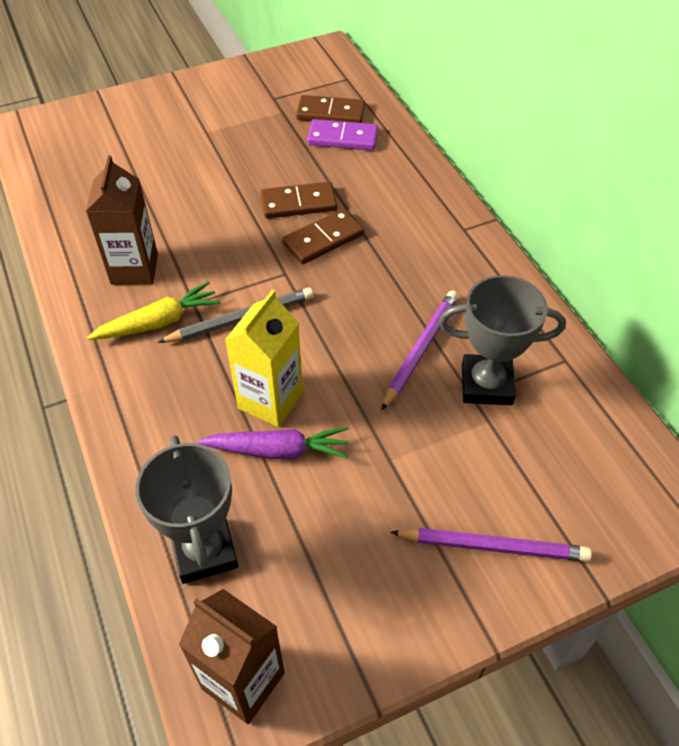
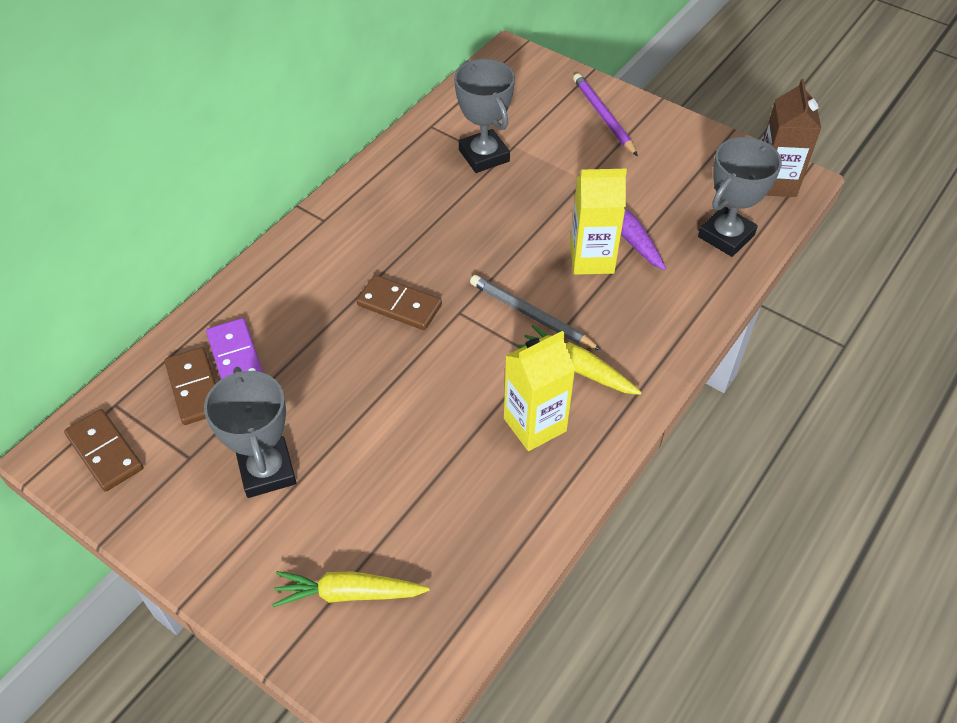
camera: 120 degrees left, 0 degrees up
brown carton [86,155,158,285] -> yellow carton [504,331,576,451]
brown domino [261,182,337,219] -> brown domino moved to [64,409,143,492]
purple pencil [381,291,458,411] -> none
none -> grey trophy [204,367,296,498]
none -> yellow carrot [272,571,430,607]

